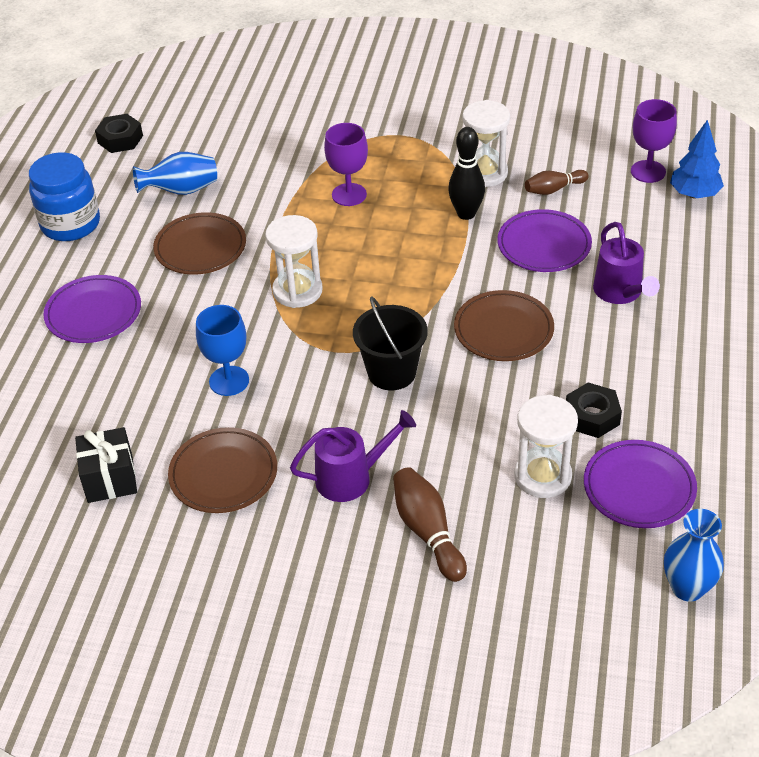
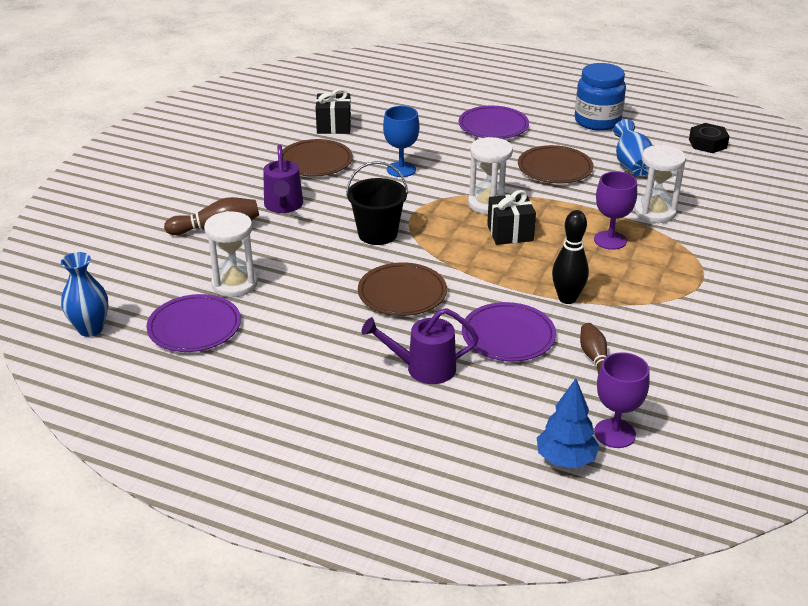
camera: 100 degrees right, 10 degrees down
white hourglass [462,100,510,187] -> white hourglass moved to [634,145,686,223]
black nut [566,383,622,438] -> none
none -> black gift [487,190,536,245]

